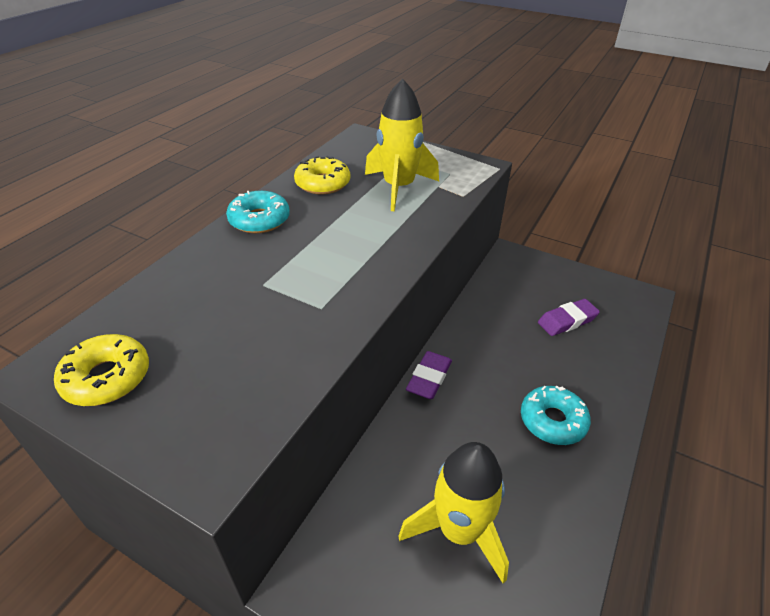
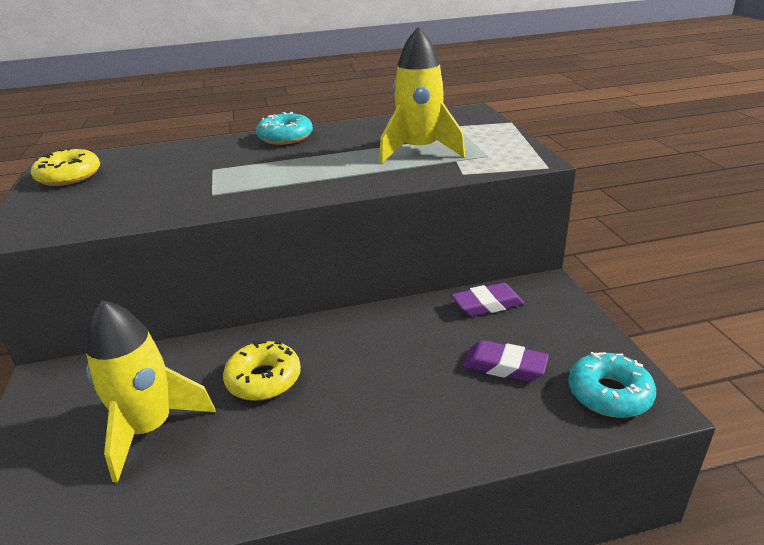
camera: 50 degrees right, 10 degrees down
yellow donut [294,156,350,194] -> yellow donut moved to [223,341,301,401]
purple eraser [406,351,452,399] -> purple eraser moved to [452,283,524,316]
turquoise donut [521,386,591,445] -> turquoise donut moved to [568,352,656,418]

